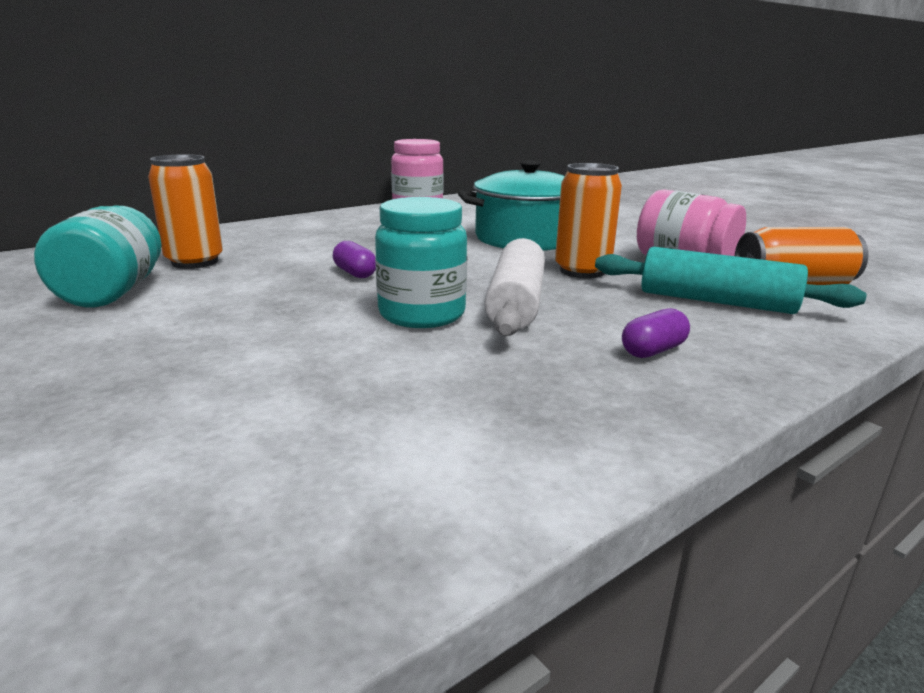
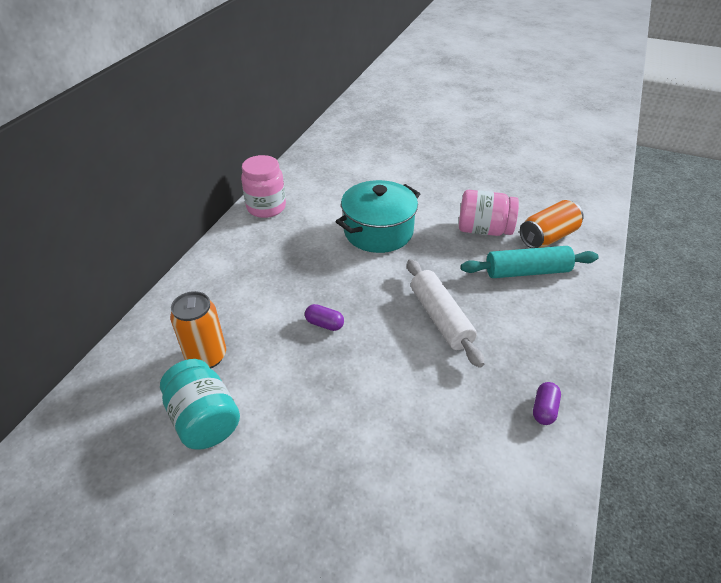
camera: 30 degrees left, 20 degrees up
turquoise jar [375,197,467,328] -> none
orange can [555,163,622,278] -> none
purple capsule [622,308,690,358] -> purple capsule moved to [533,382,561,425]

